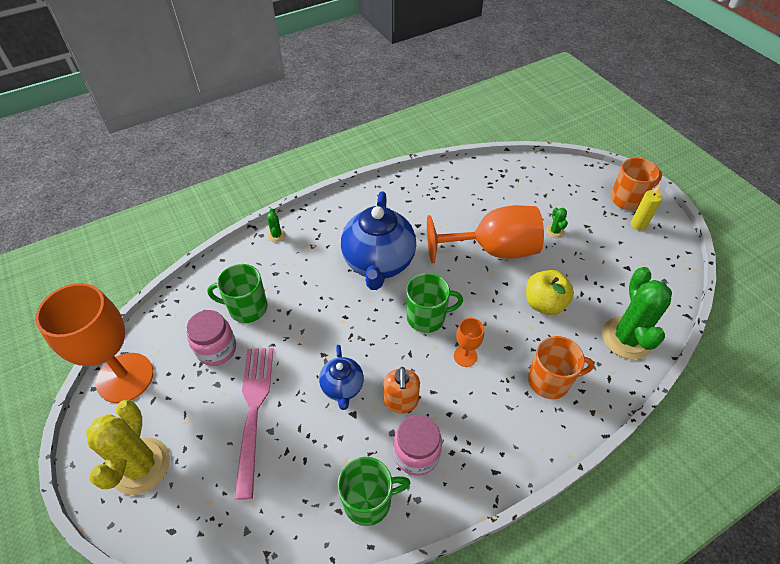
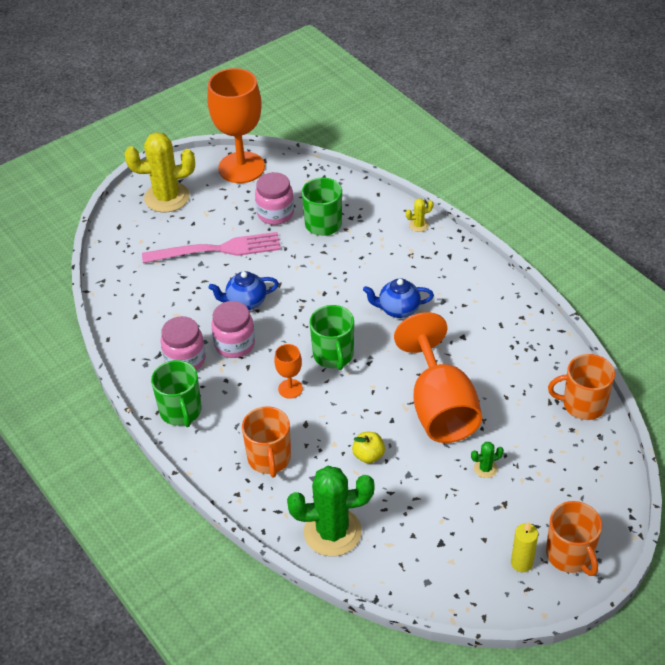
camera: 85 degrees right, 5 degrees down
green cactus [267,208,286,242] -> yellow cactus [406,198,434,232]
green mug [338,457,410,526] -> green mug moved to [151,360,202,427]
blue teapot [341,191,416,290] -> blue teapot [363,278,434,318], size x0.51
orange soap dispenser [383,367,420,414] -> pink jar [211,301,255,358]
yellow apple [526,270,574,315] -> yellow apple [352,432,385,463], size x0.62
none -> orange mug [548,354,615,420]

